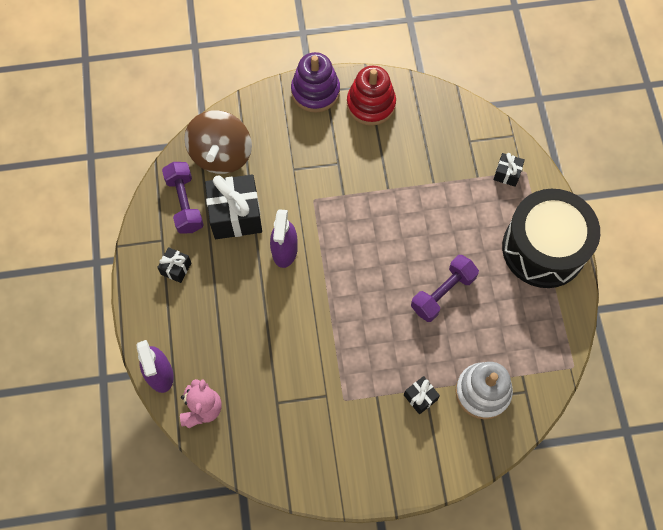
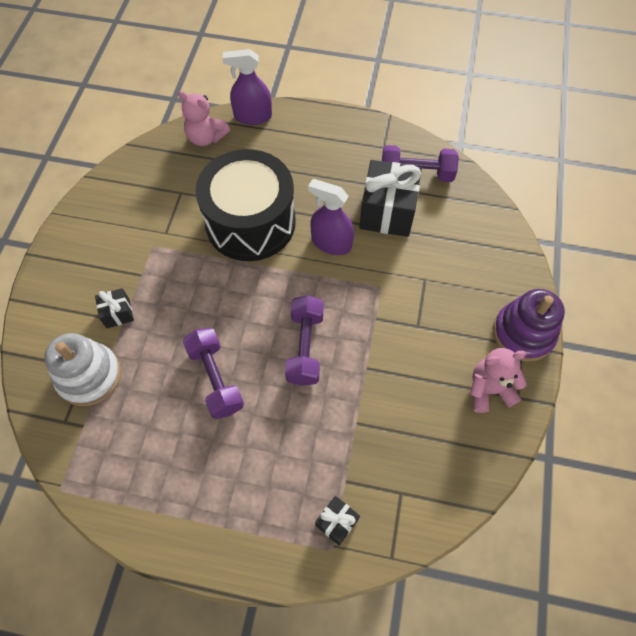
camera: 110 degrees right, 5 degrees down
black gift [157,247,191,283] -> none
brown spinning top [184,110,252,174] -> none
red stacking toy [347,66,396,126] -> pink teddy bear [470,348,527,413]
black drum [502,189,600,288] -> black drum moved to [195,149,296,261]
none -> purple dumbbell [285,295,324,386]

